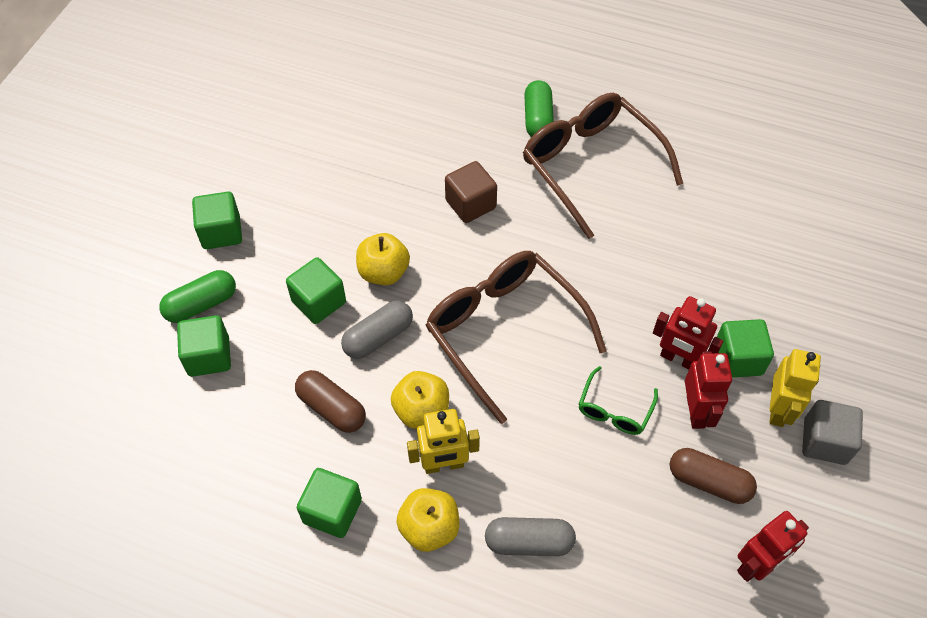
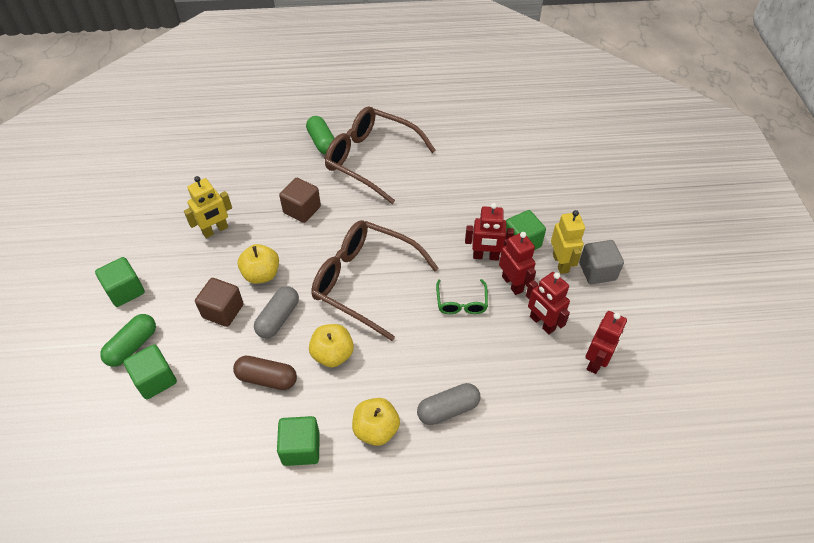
camera: 25 degrees left, 5 degrees down
green cube [286,257,346,324] -> brown cube [195,278,244,327]
yellow robot [407,409,480,474] -> yellow robot moved to [184,176,232,238]
brown capsule [670,448,757,504] -> red robot [526,272,570,334]

